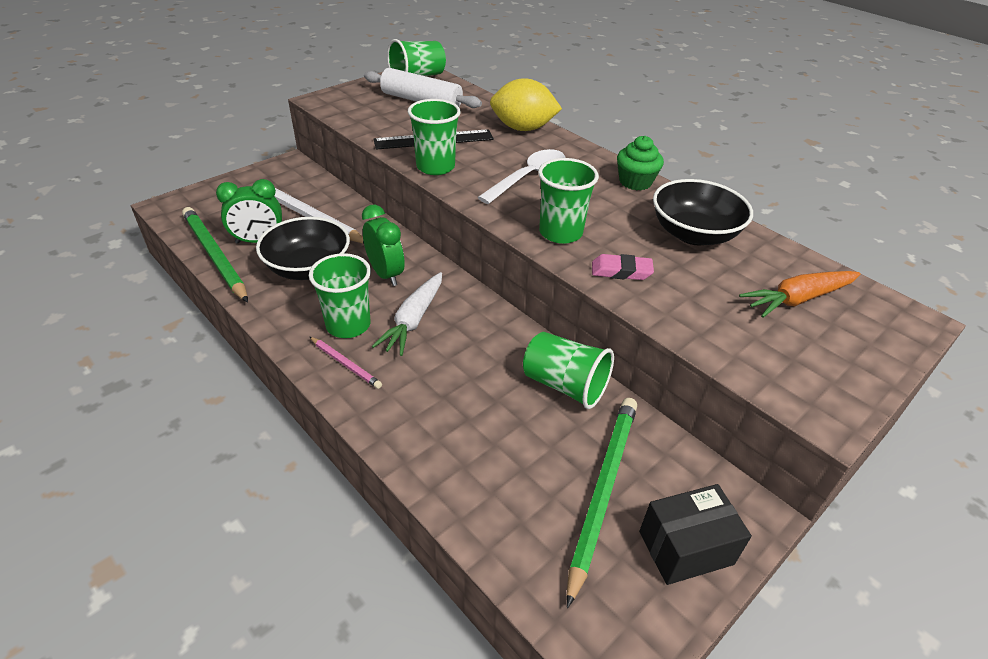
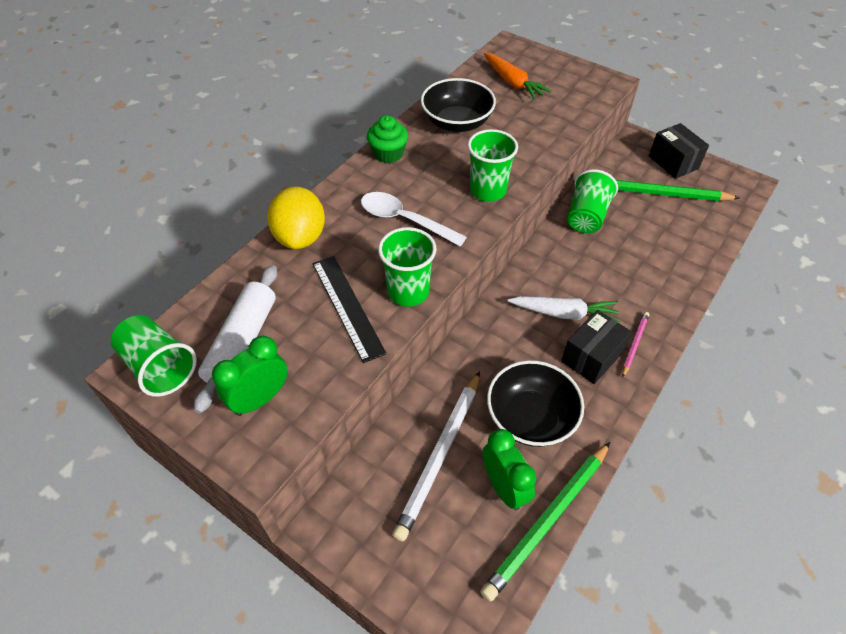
camera: 100 degrees left, 10 degrees up
green cup [309,253,371,338] -> black box [561,310,632,384]
green clock [362,205,405,286] -> green clock moved to [212,336,287,416]
pink eraser [592,254,654,280] -> none

